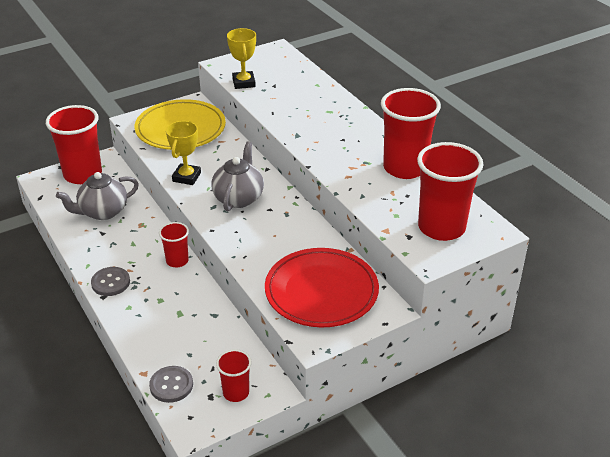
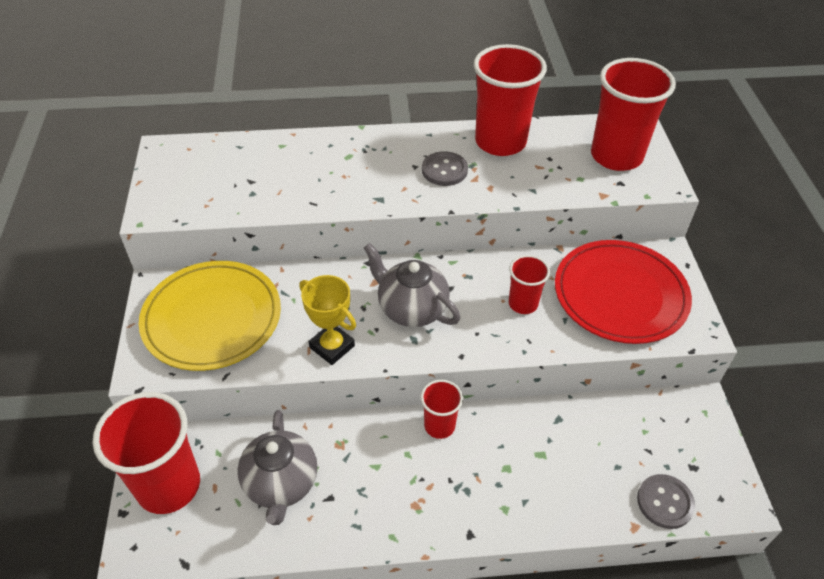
camera: 65 degrees left, 10 degrees up
grey button [91,267,130,296] -> grey button moved to [422,151,468,186]
red cup [216,349,251,402] -> red cup moved to [509,255,550,314]
yellow trophy [227,28,256,89] -> none

